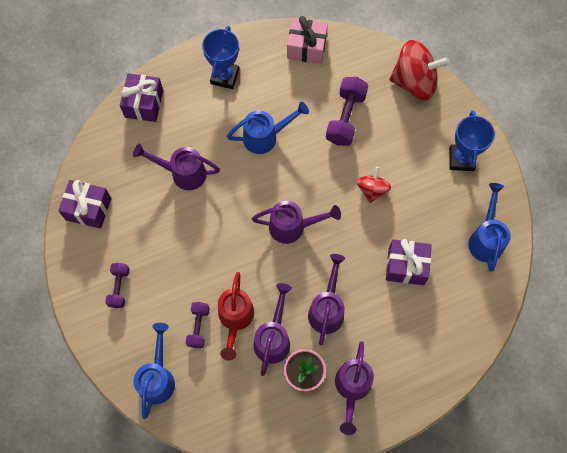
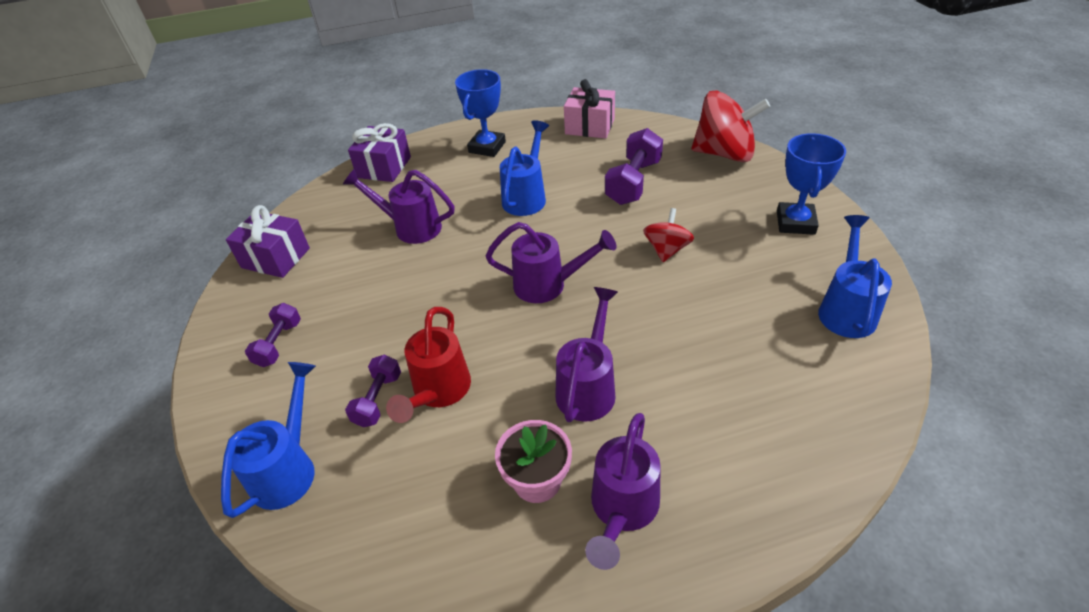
camera: 10 degrees right, 25 degrees down
blue watering can [227,102,309,154] -> blue watering can turned 60 degrees counterclockwise [500,120,549,216]
purple watering can [254,283,292,376] -> none
purple gift [386,239,432,285] -> none

